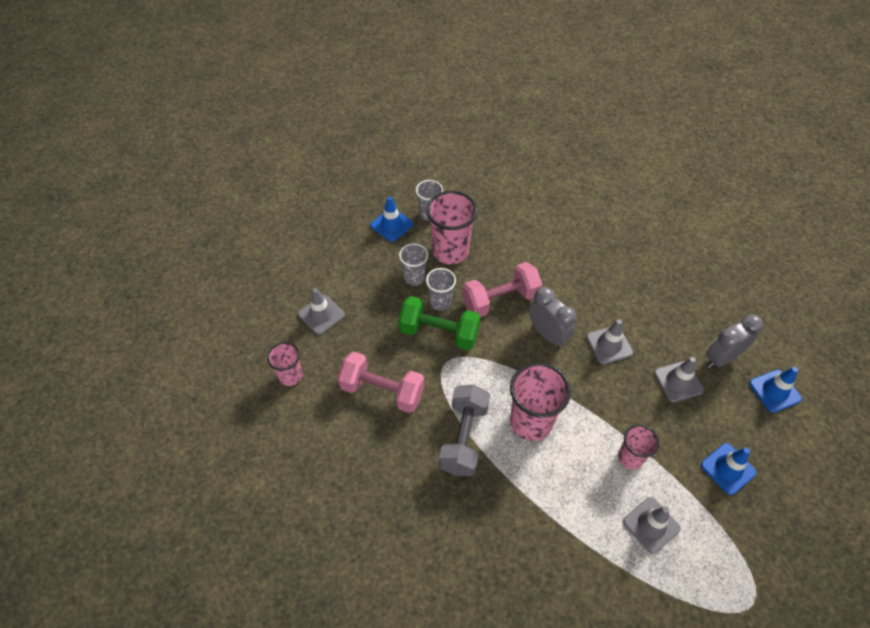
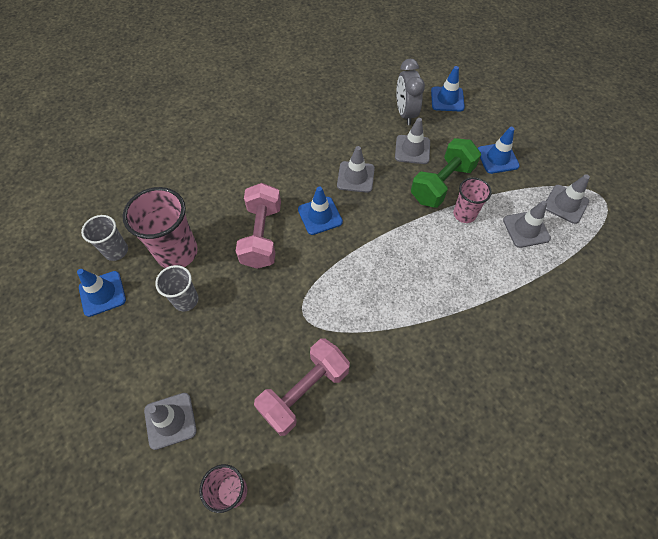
camera: 65 degrees left, 5 degrees up
green dumbbell [398,296,480,350] -> green dumbbell moved to [411,138,481,208]
grey cup [426,268,456,311] -> none
grey dumbbell [439,385,490,476] -> none
pink cup [510,362,571,441] -> none
grey clock [529,287,576,347] -> blue traffic cone [298,187,343,235]
none -> grey traffic cone [546,174,590,224]

